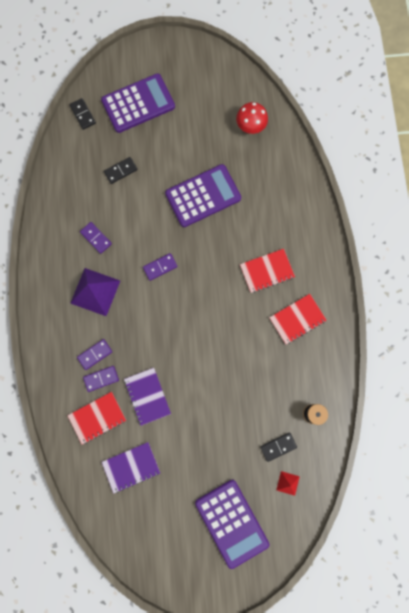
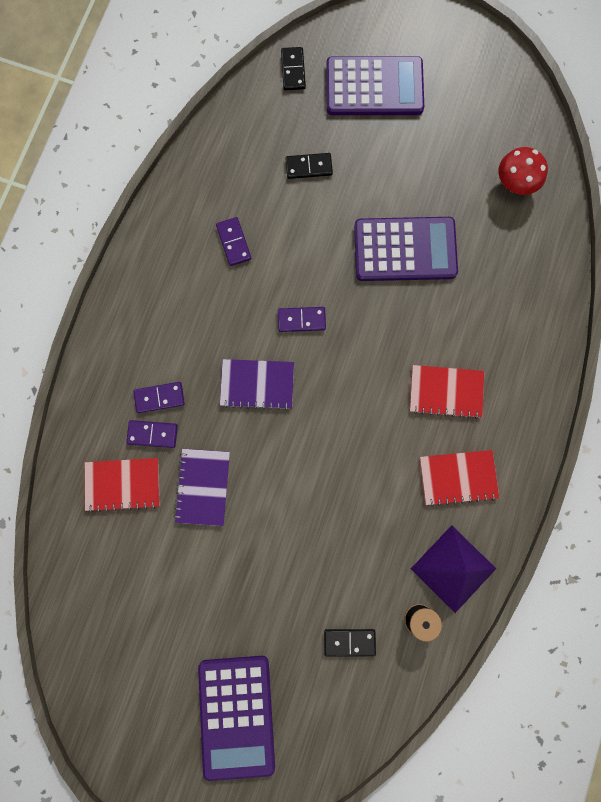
camera: 25 degrees right, 0 degrees up
purple pyramid [70,268,120,316] -> purple pyramid moved to [411,525,496,613]
purple notebook [102,442,160,494] -> purple notebook moved to [220,359,294,410]
red pyramid [276,471,300,496] -> none

